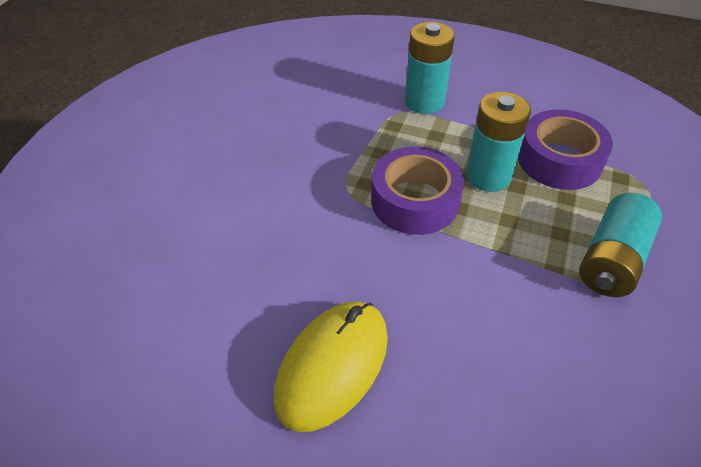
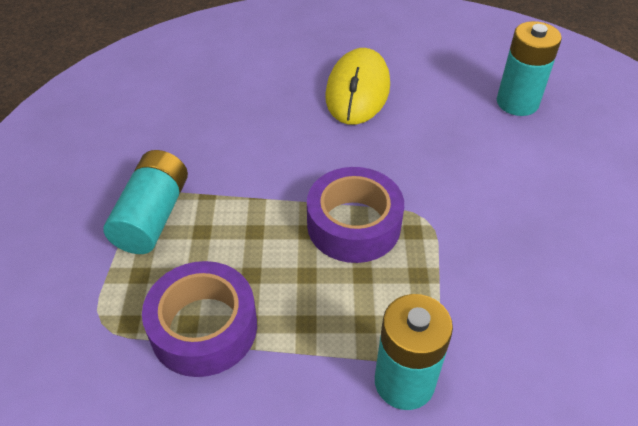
camera: 160 degrees right, 0 degrees up
turquoise battery [466,92,531,192] -> turquoise battery moved to [497,21,562,116]

